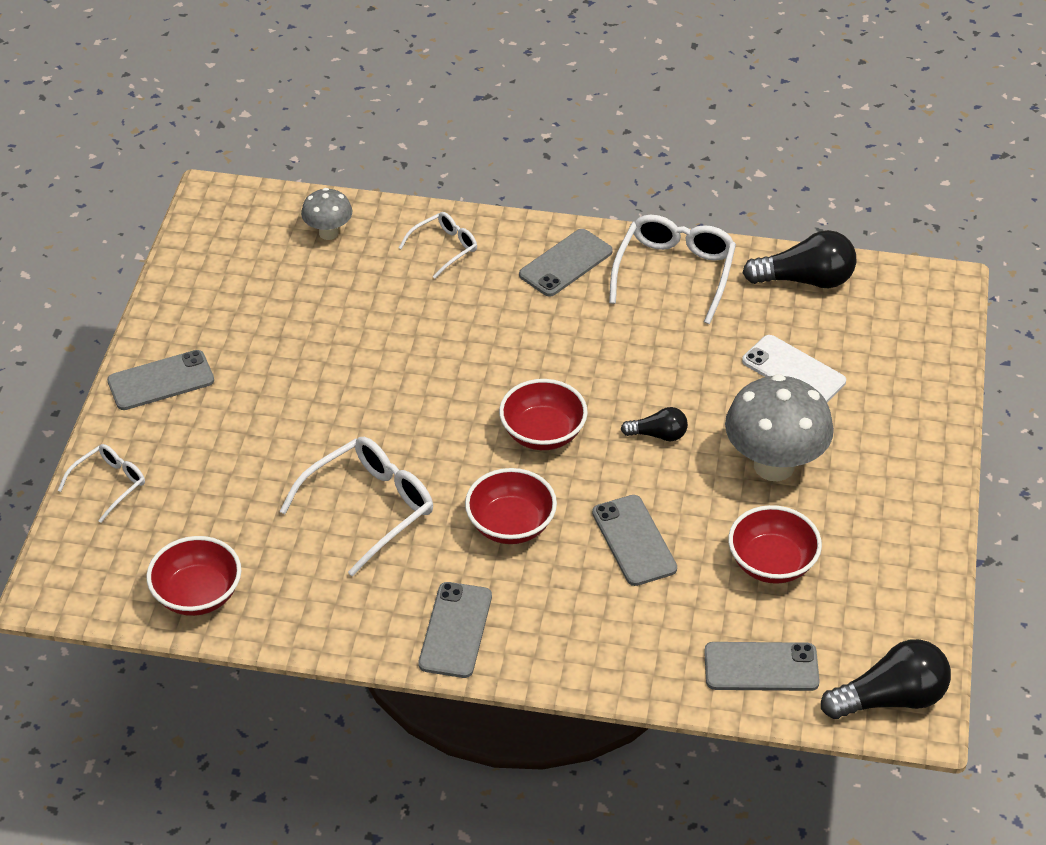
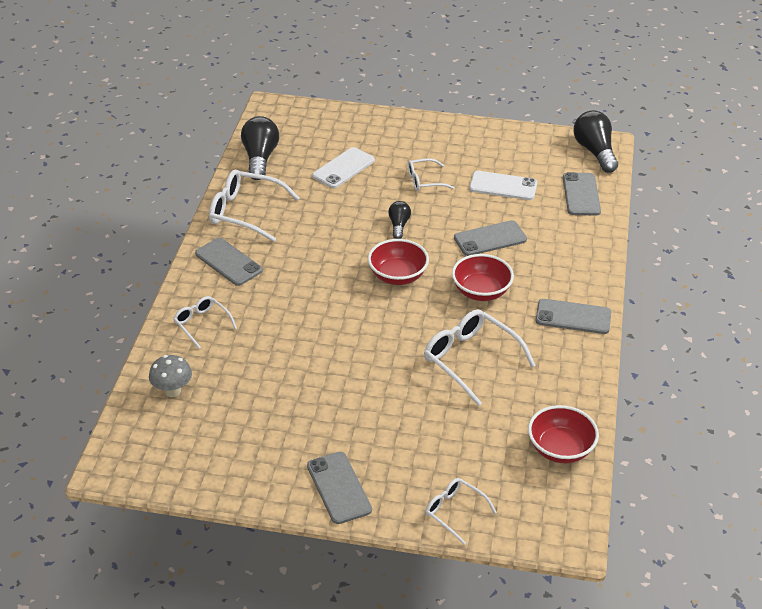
camera: 90 degrees left, 5 degrees down
grey mushroom [725,374,834,481] -> white glasses [408,158,454,191]
red bowl [728,505,822,584] -> white phone [469,171,537,200]

